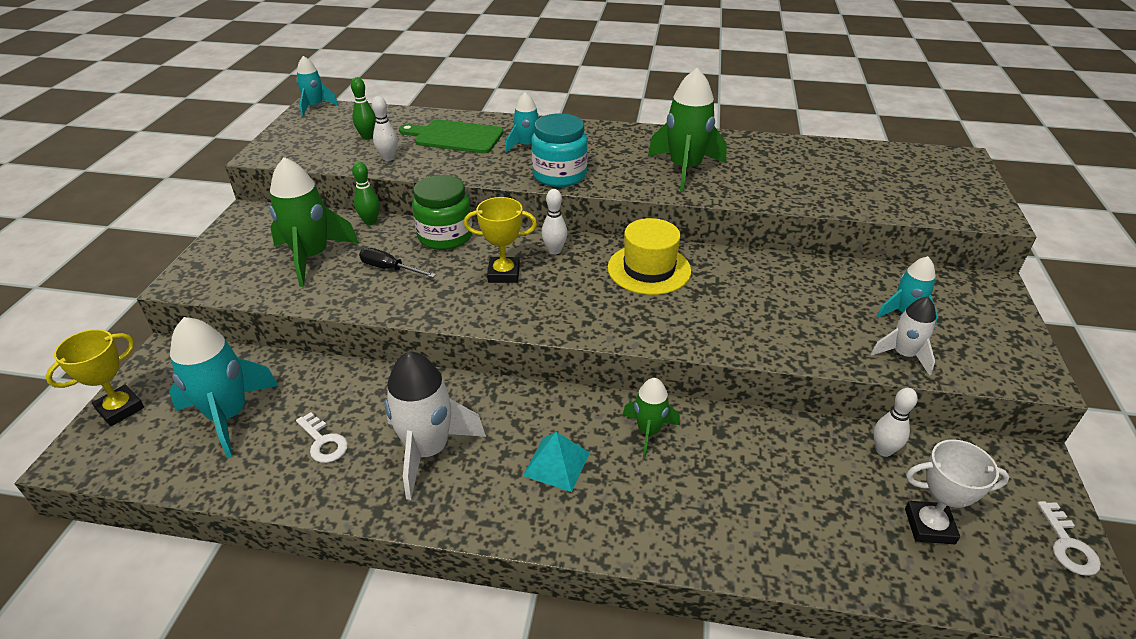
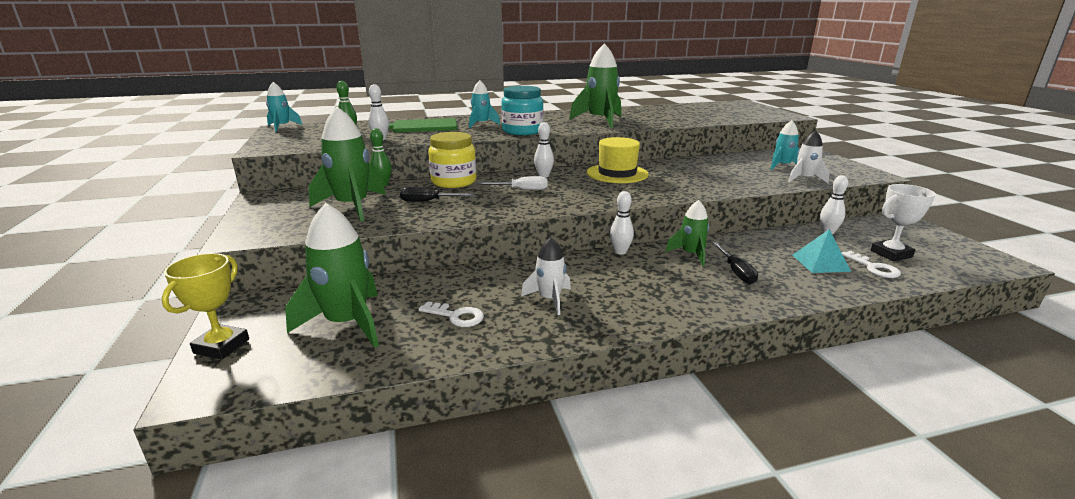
camera: 25 degrees left, 15 degrees down
turquoise rocket [169,317,279,458] -> green rocket [285,203,379,348]
white rocket [384,351,486,500] -> white rocket [521,237,571,315], size x0.58
green jar [412,175,472,250] -> yellow jar [428,132,476,188]
yellow trophy [464,197,537,283] -> white screwdriver [477,176,547,190]
turquoise pyramid [523,432,590,492] -> turquoise pyramid moved to [792,229,851,273]
white key [1037,501,1101,576] -> white key moved to [842,251,901,278]
none -> white bowling pin [610,191,634,255]
none -> black screwdriver [713,242,758,284]

